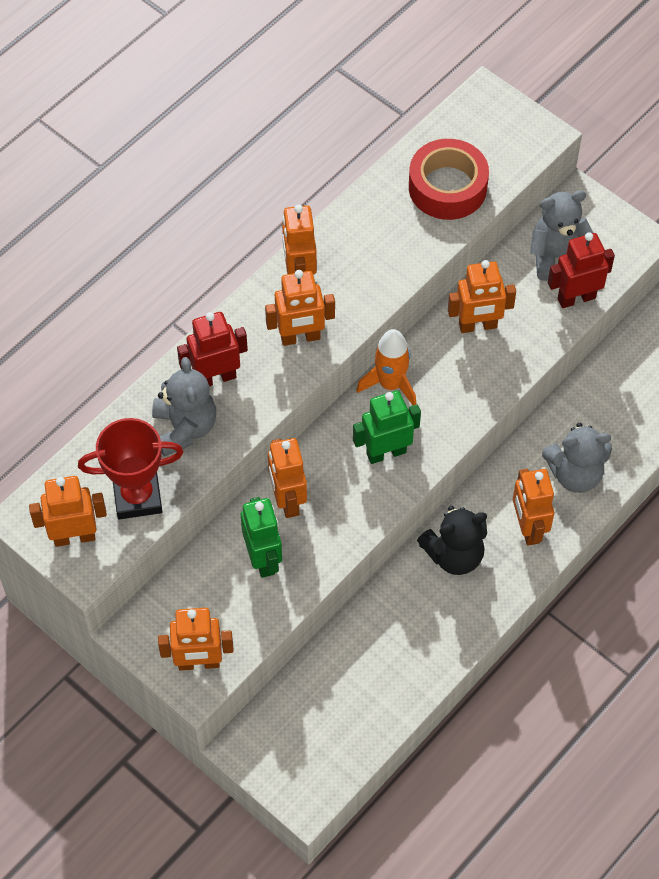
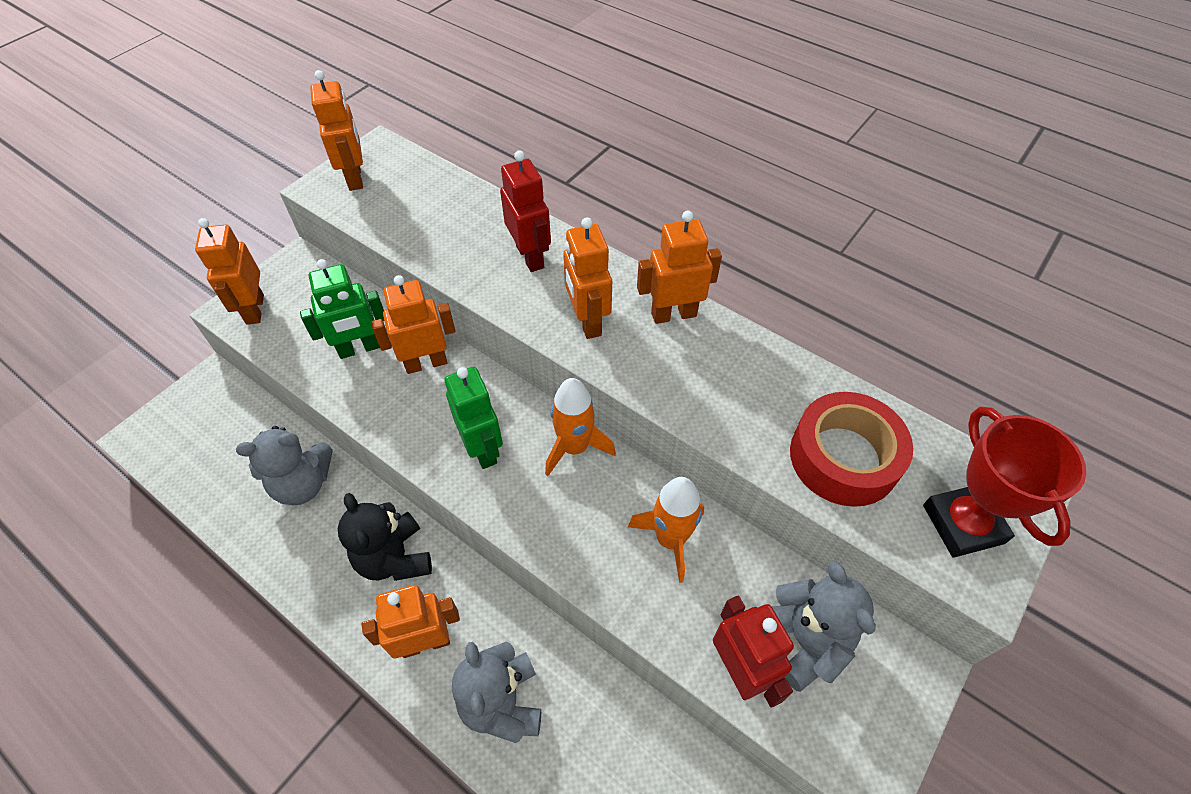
camera: 85 degrees right, 5 degrees down
red trophy [78,418,183,519] -> red trophy moved to [923,407,1086,558]
grey teddy bear [152,357,216,456] -> grey teddy bear moved to [236,426,332,505]
orange robot [448,260,516,333] -> orange rocket [628,477,704,583]

